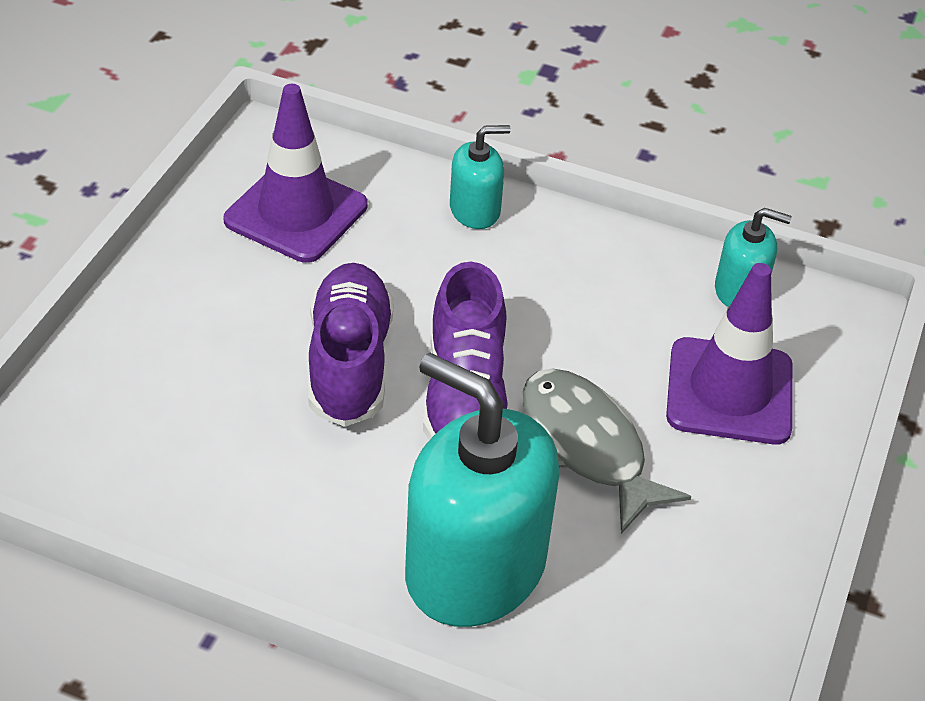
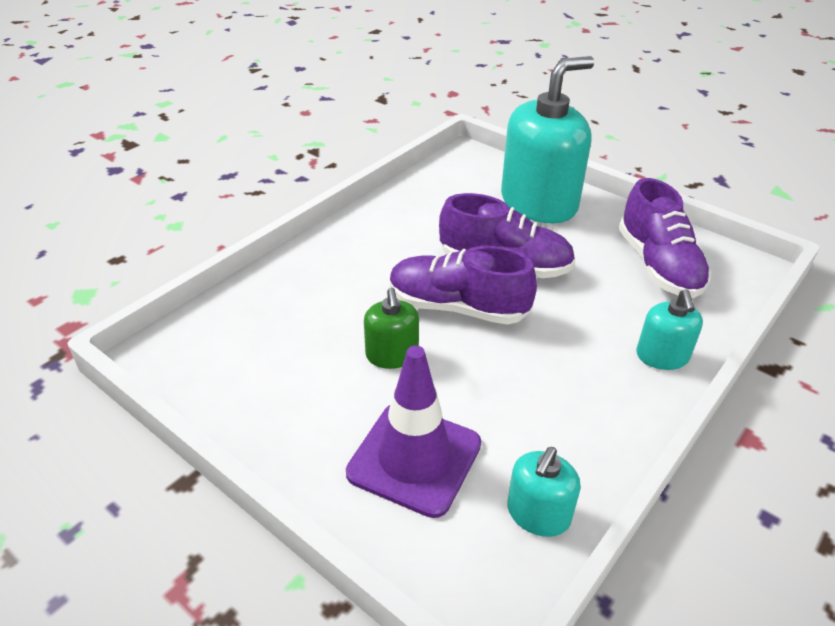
camera: 110 degrees right, 5 degrees down
purple traffic cone [224,84,367,263] -> purple shoe [619,178,711,298]
turquoise soap dispenser [405,353,559,627] -> turquoise soap dispenser moved to [501,56,594,223]
grey fish [523,368,691,534] -> green soap dispenser [364,287,419,369]

